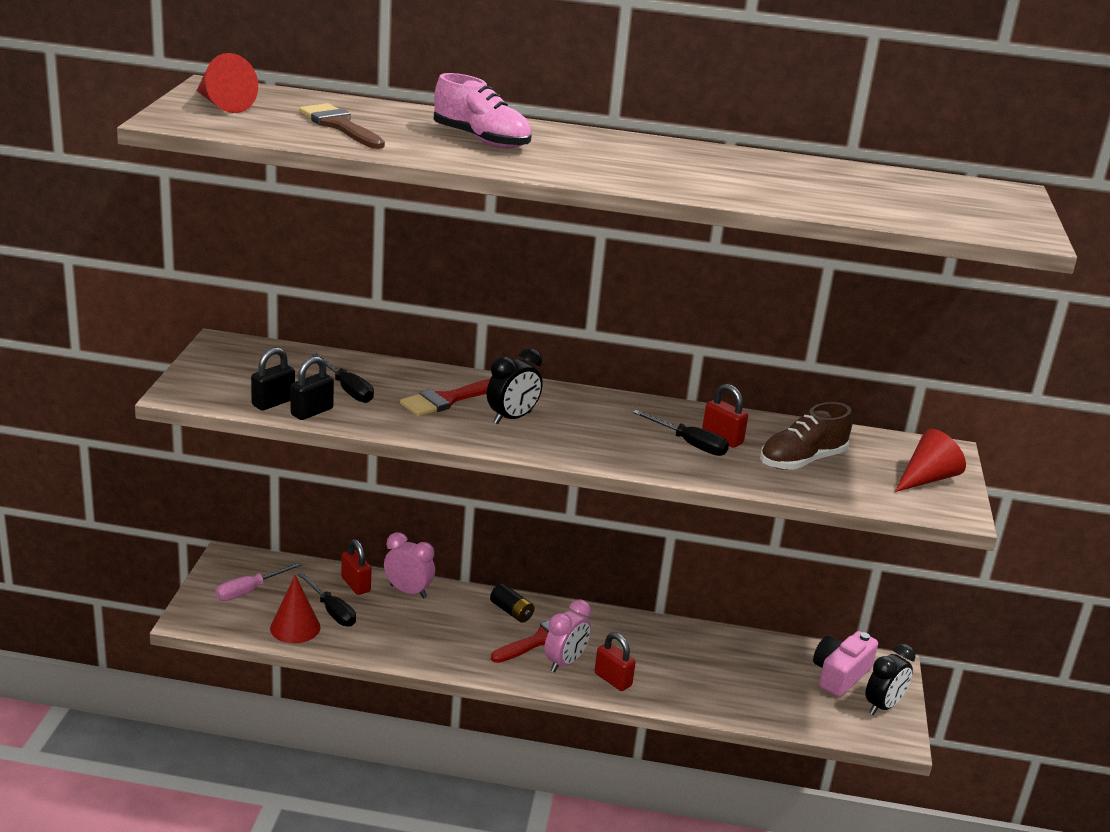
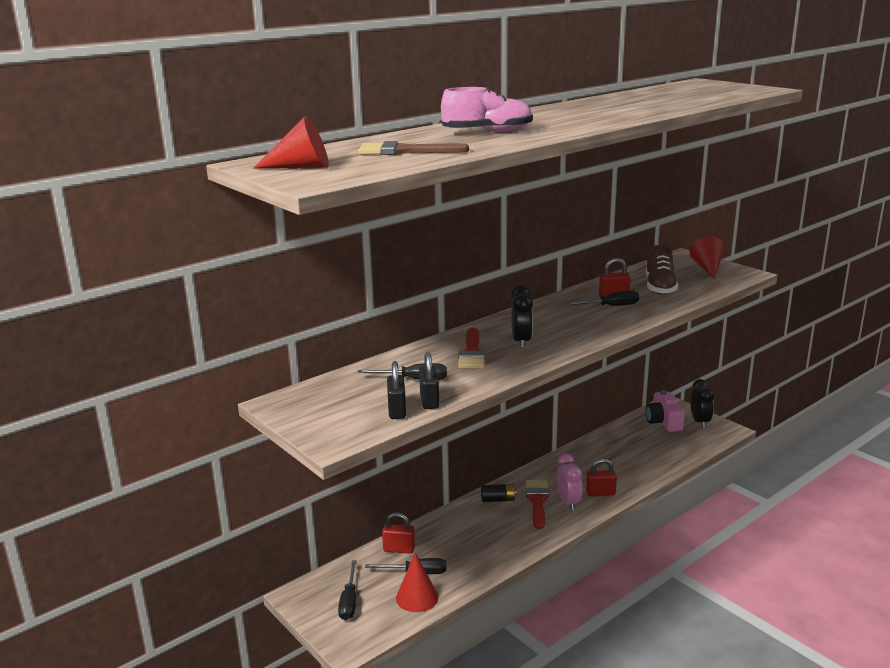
camera: 45 degrees left, 5 degrees down
pink screwdriver [215,562,303,601] -> black screwdriver [338,560,357,620]
pink clock [384,532,435,598] -> none

